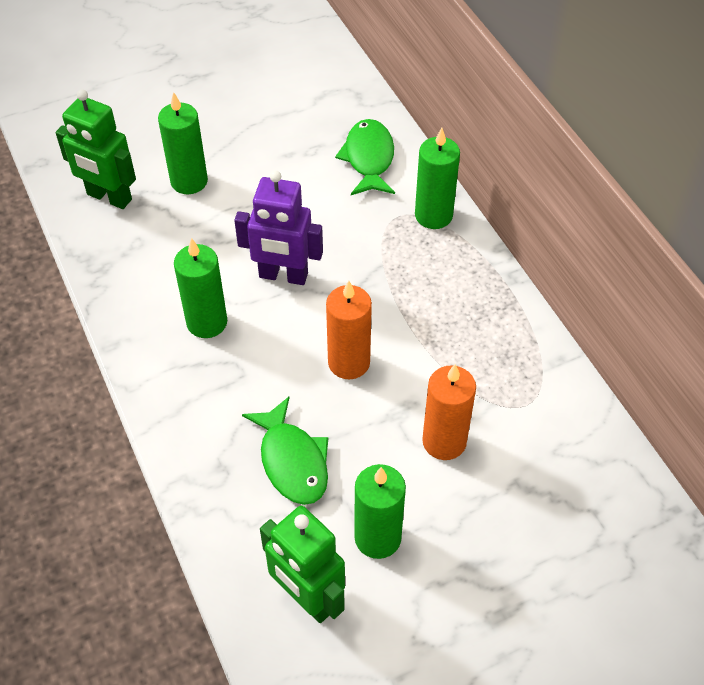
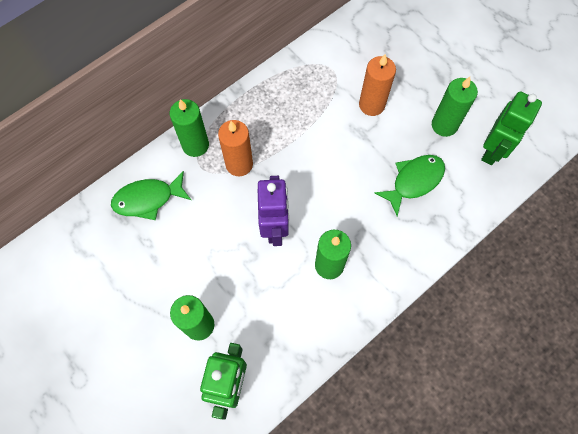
camera: 105 degrees left, 15 degrees up
orange candle [326,281,372,379] -> orange candle moved to [218,120,253,177]

